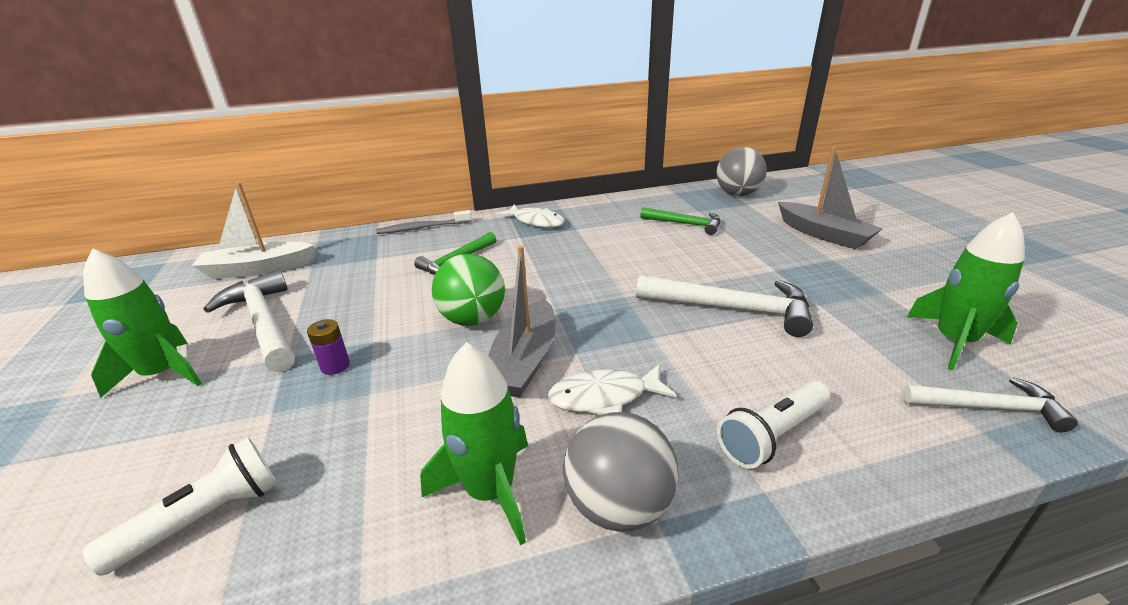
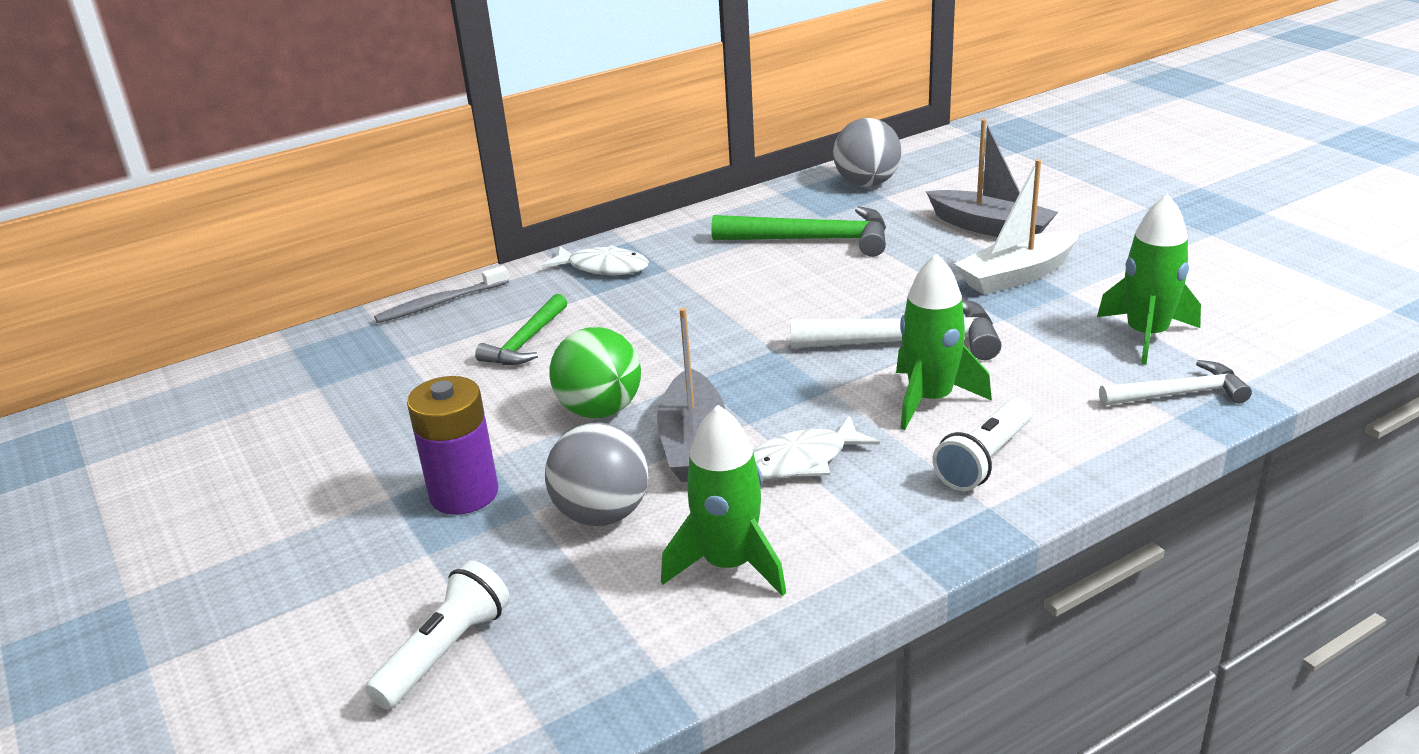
camera: 15 degrees left, 0 degrees up
green rocket [83,248,202,398] -> green rocket moved to [896,253,992,430]
white boat [192,182,314,279] -> white boat moved to [954,159,1079,295]
white hammer [204,270,295,372] -> none
purple battery [307,319,350,375] -> purple battery [407,376,499,515], size x1.97
grey ball [563,412,679,532] -> grey ball moved to [545,422,649,526]
green hammer [640,207,720,235] -> green hammer [711,206,886,257], size x1.58

